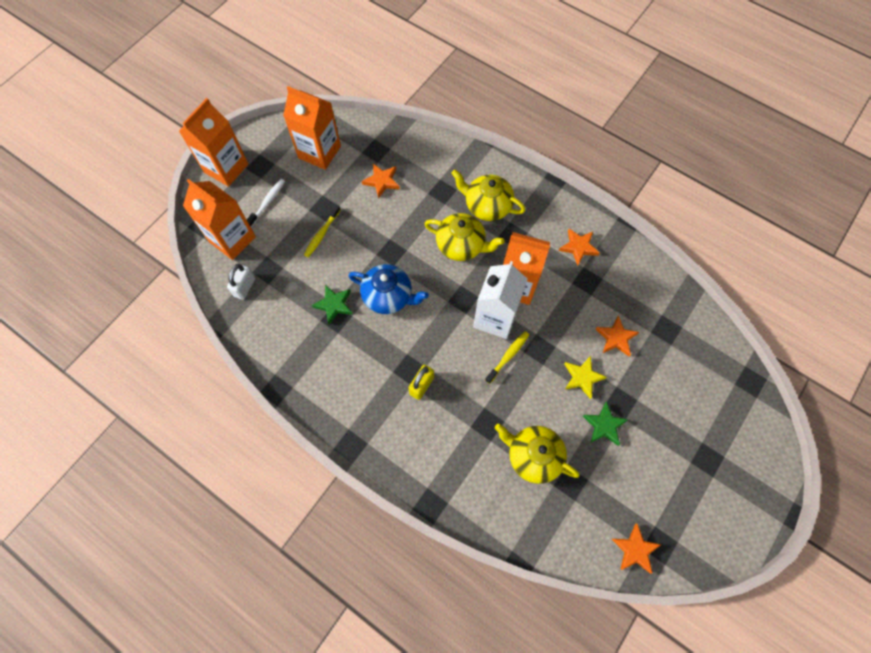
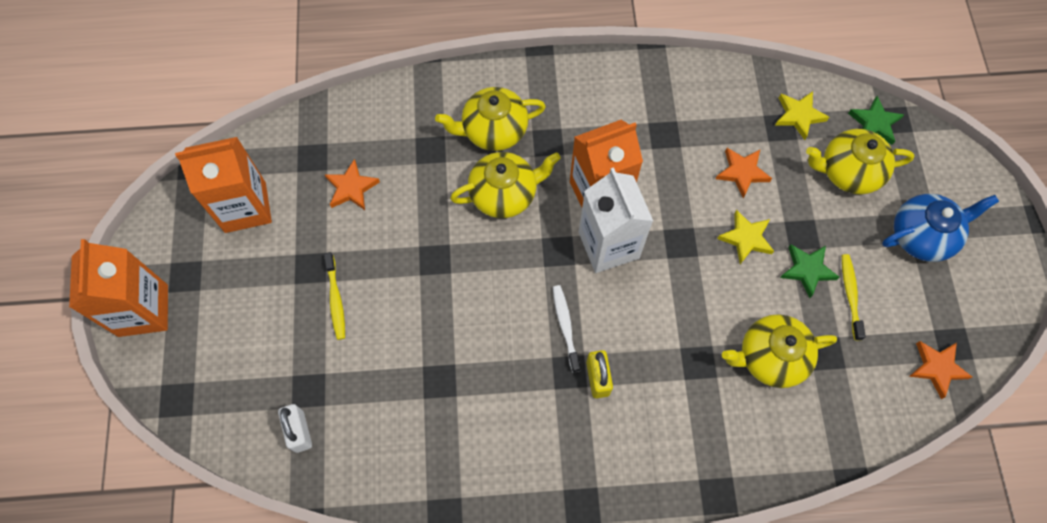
camera: 40 degrees left, 0 degrees up
orange carton [183,179,256,260] -> none
white toothbrush [247,179,285,227] -> white toothbrush moved to [553,285,581,372]
green star [312,285,353,324] -> green star moved to [848,96,904,145]
blue teapot [348,264,429,314] -> blue teapot moved to [882,194,999,262]
yellow toothbrush [485,331,529,384] -> yellow toothbrush moved to [842,254,866,340]
orange star [559,229,600,266] -> none
none -> yellow star [775,91,829,140]
none -> yellow teapot [806,129,914,194]

